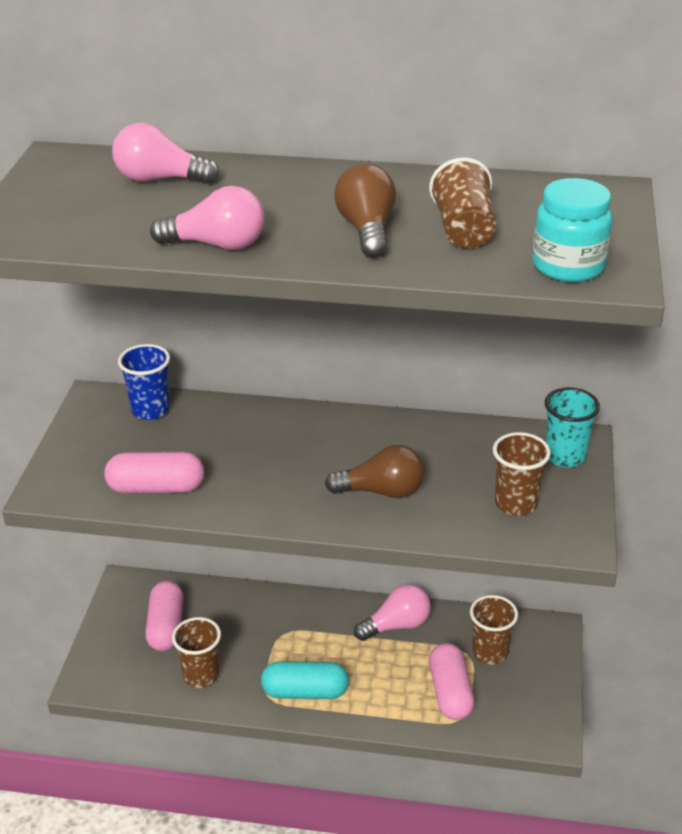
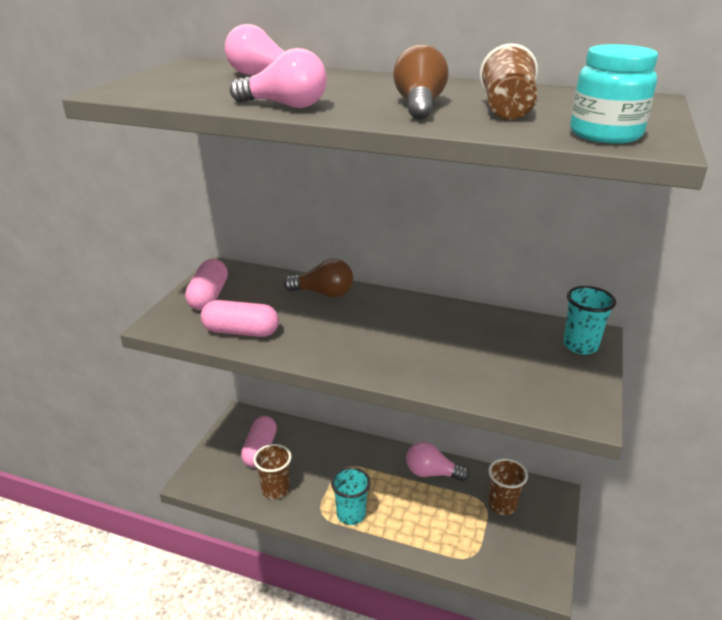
camera: 10 degrees right, 5 degrees down
blue cup [118,344,170,420] -> none
turquoise capsule [261,661,349,699] -> turquoise cup [331,467,371,525]
brown light bulb [325,445,424,498] -> brown light bulb moved to [284,259,353,298]
pink light bulb [354,584,431,641] -> pink light bulb turned 150 degrees counterclockwise [406,442,469,481]
pink capsule [429,643,474,720] -> pink capsule moved to [185,259,228,310]
brown cup [493,432,551,516] -> none

